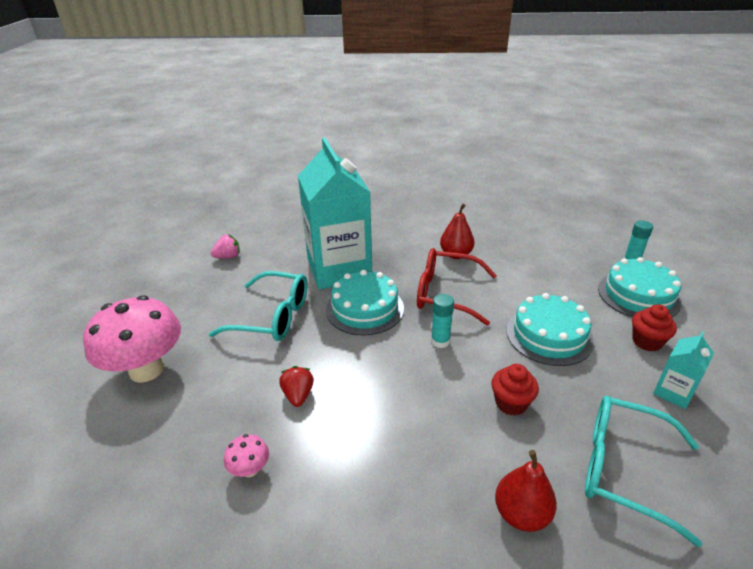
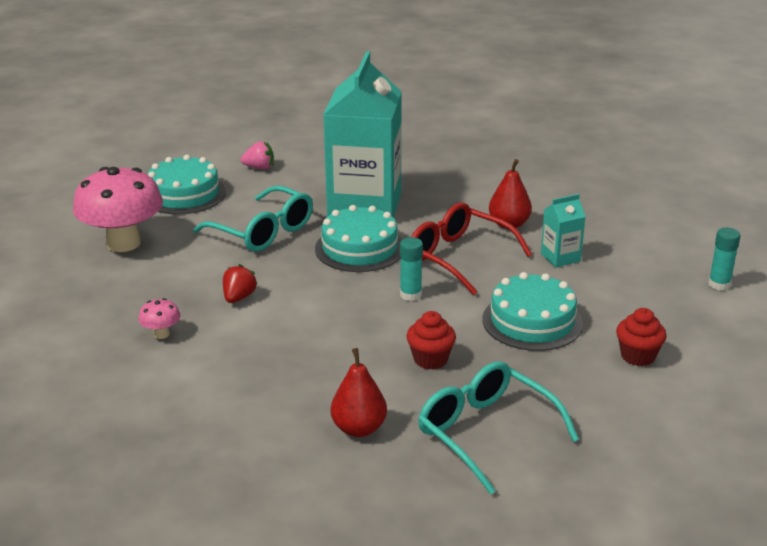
camera: 25 degrees right, 5 degrees down
turquoise cake [598,257,682,317] -> turquoise cake moved to [147,155,226,215]
turquoise carton [653,331,714,409] -> turquoise carton moved to [541,194,586,267]

